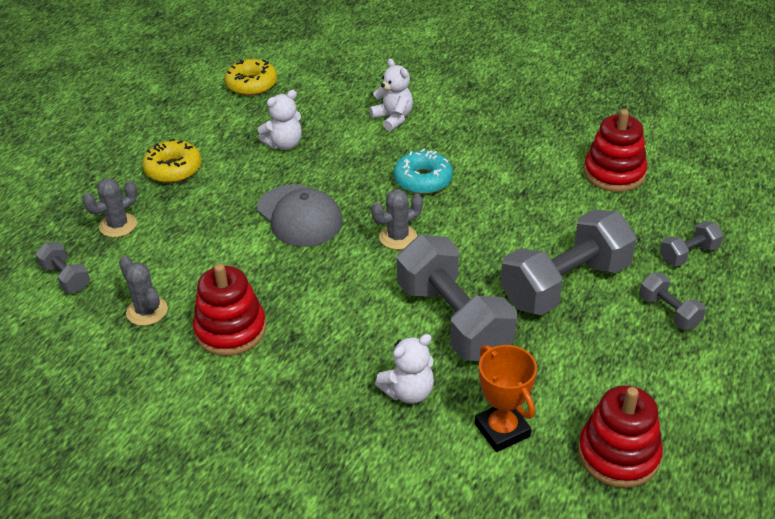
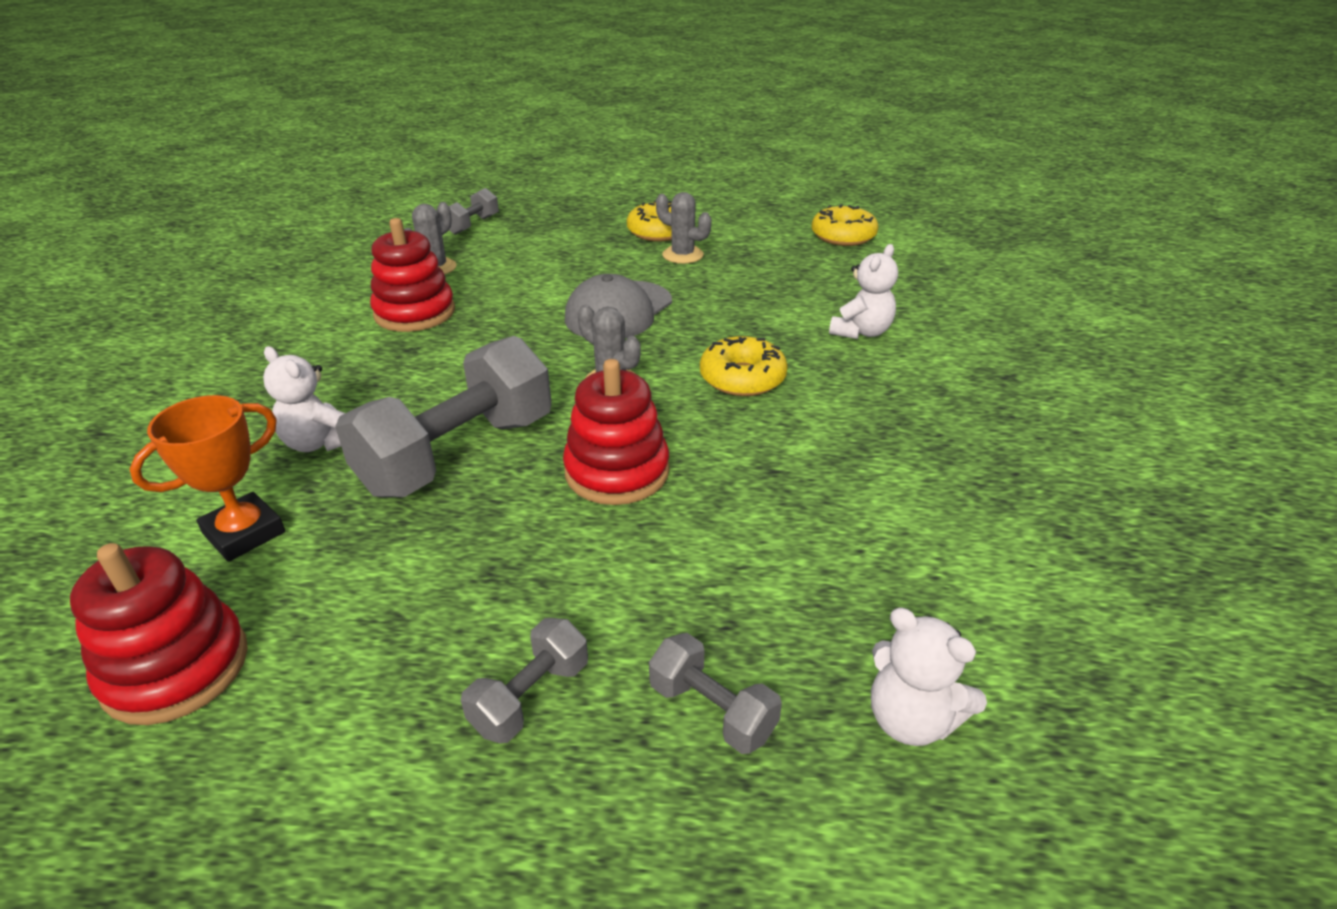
camera: 70 degrees right, 5 degrees down
grey cactus [82,178,137,237] -> grey cactus moved to [656,192,712,264]
white teddy bear [258,90,302,150] -> white teddy bear moved to [871,608,987,746]
turquoise donut [393,149,453,194] -> yellow donut [700,336,788,396]
grey dumbbell [500,209,637,315] -> none
red stacking toy [584,109,648,192] -> red stacking toy moved to [563,359,670,505]

